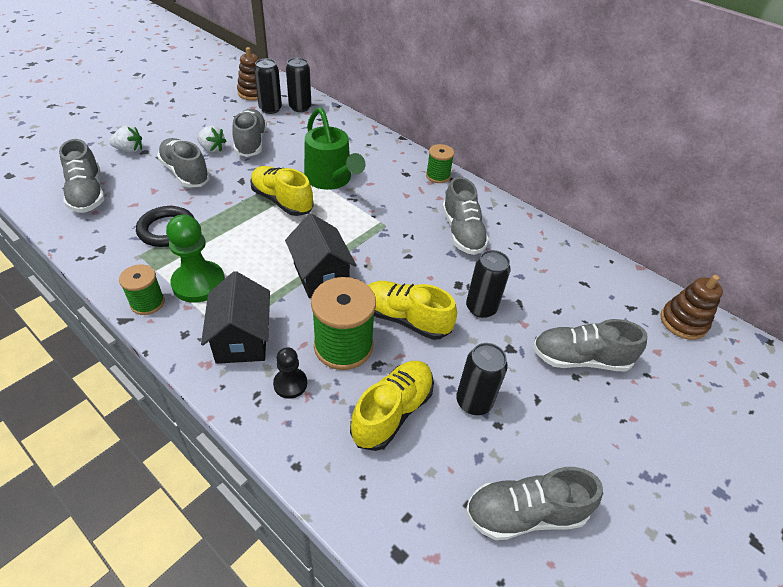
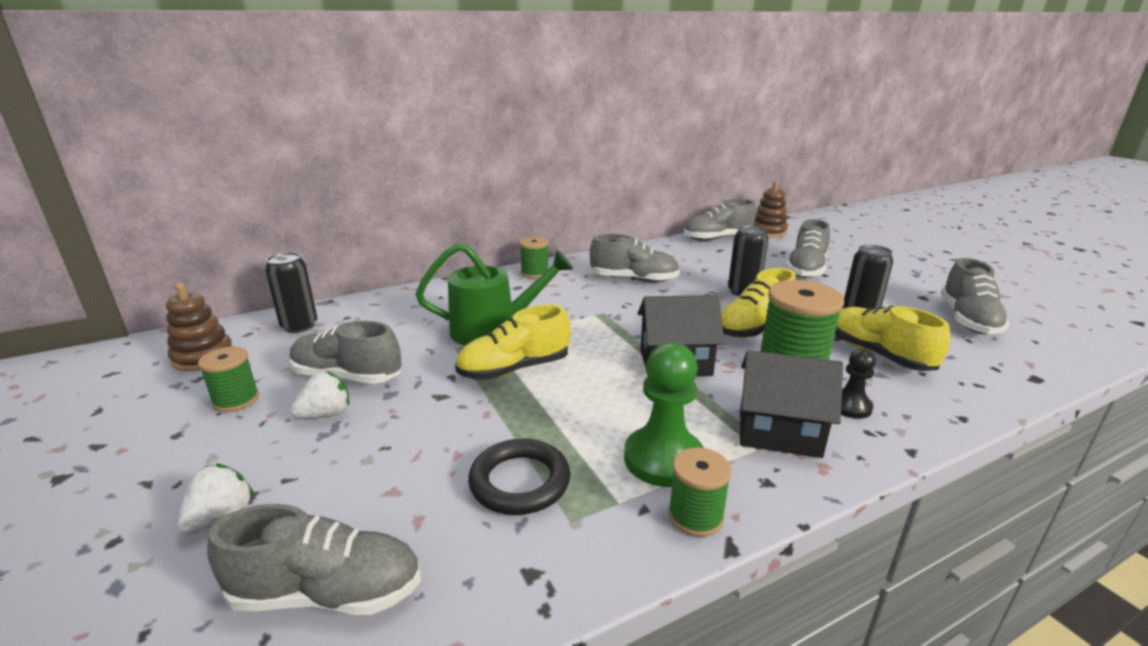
camera: 65 degrees left, 20 degrees down
grey shoe [157,138,210,188] -> grey shoe moved to [684,199,756,241]
black can [254,59,282,114] -> none
none -> green spool [198,347,259,412]

